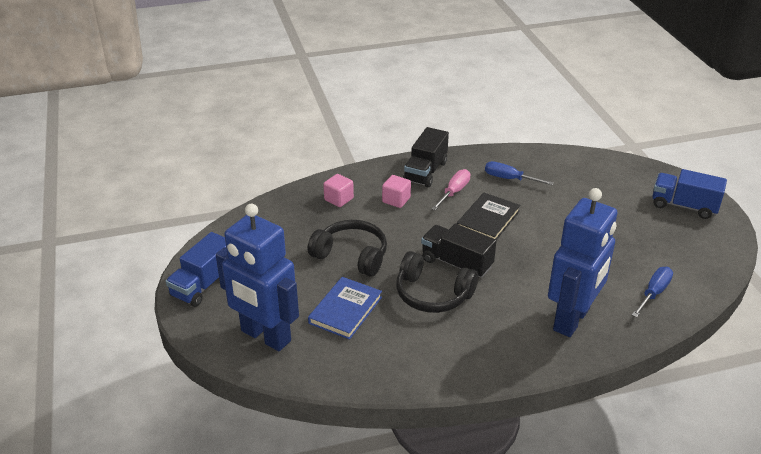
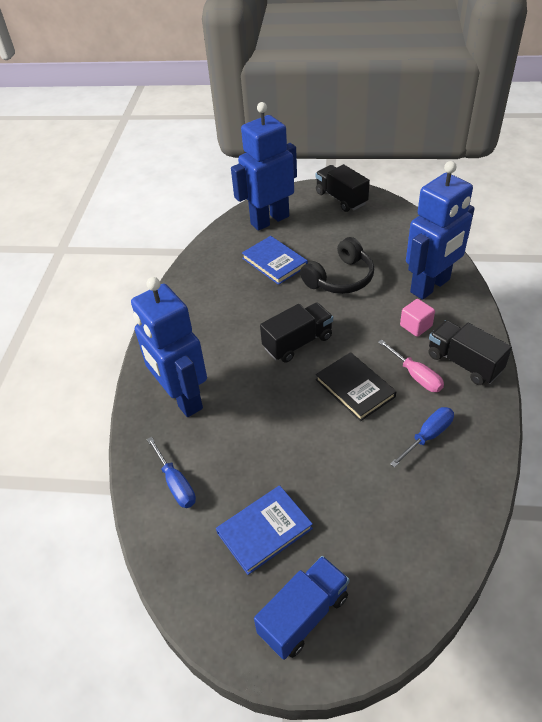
camera: 115 degrees right, 10 degrees up
blue truck [165,232,226,307] -> black truck [315,164,370,212]
pink cube [323,174,354,207] -> blue robot [406,161,475,300]
black headphones [396,251,478,313] -> none
none -> blue book [216,485,313,575]

